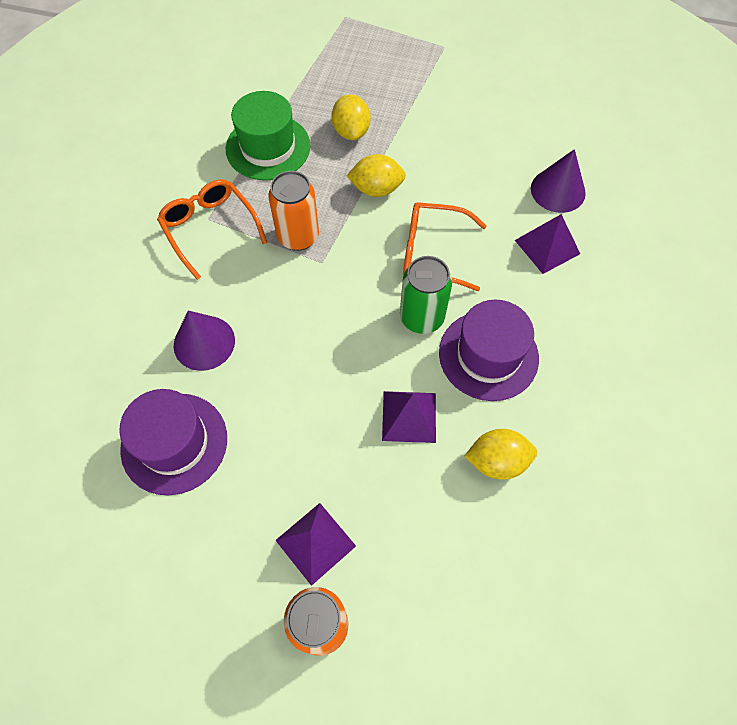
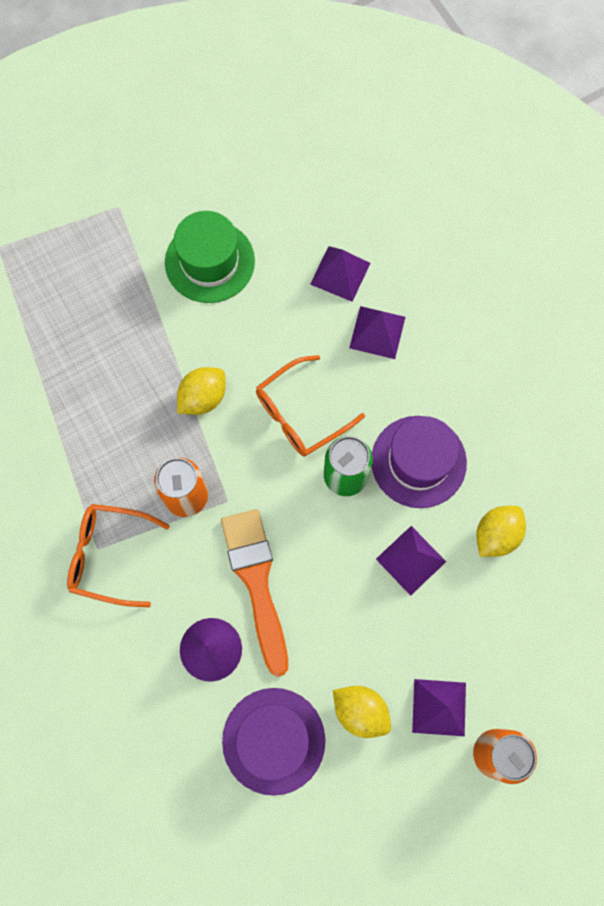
camera: 45 degrees left, 10 degrees up
green hat [226,91,311,181] -> green hat moved to [165,211,255,303]
yellow lemon [331,95,371,140] -> yellow lemon moved to [333,686,391,738]
purple cone [531,149,586,213] -> purple pyramid [310,246,370,302]
none -> orange brush [221,509,288,677]

